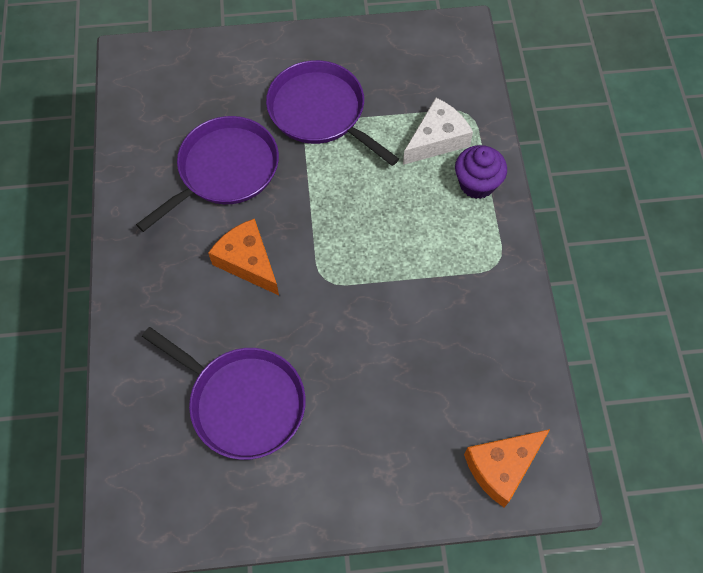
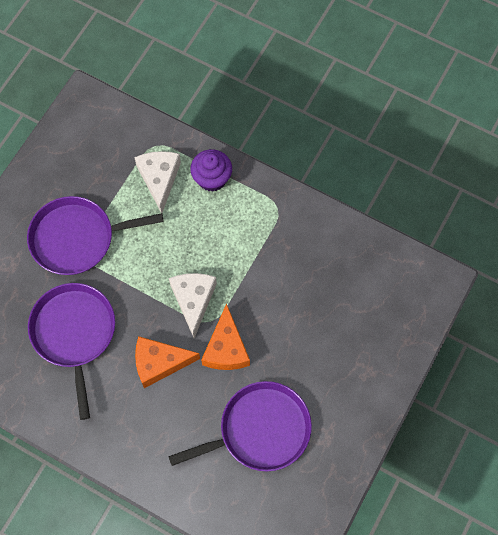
camera: 55 degrees left, 5 degrees up
orange cheese [464,429,550,507] -> orange cheese moved to [201,303,250,370]
none -> white cheese [169,273,217,338]

